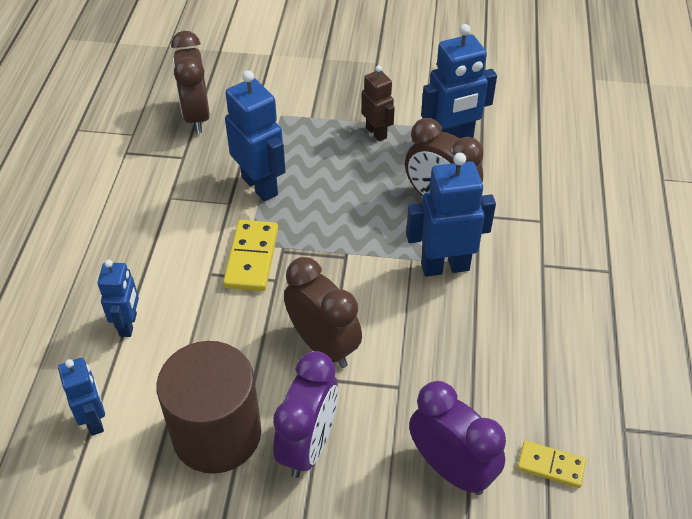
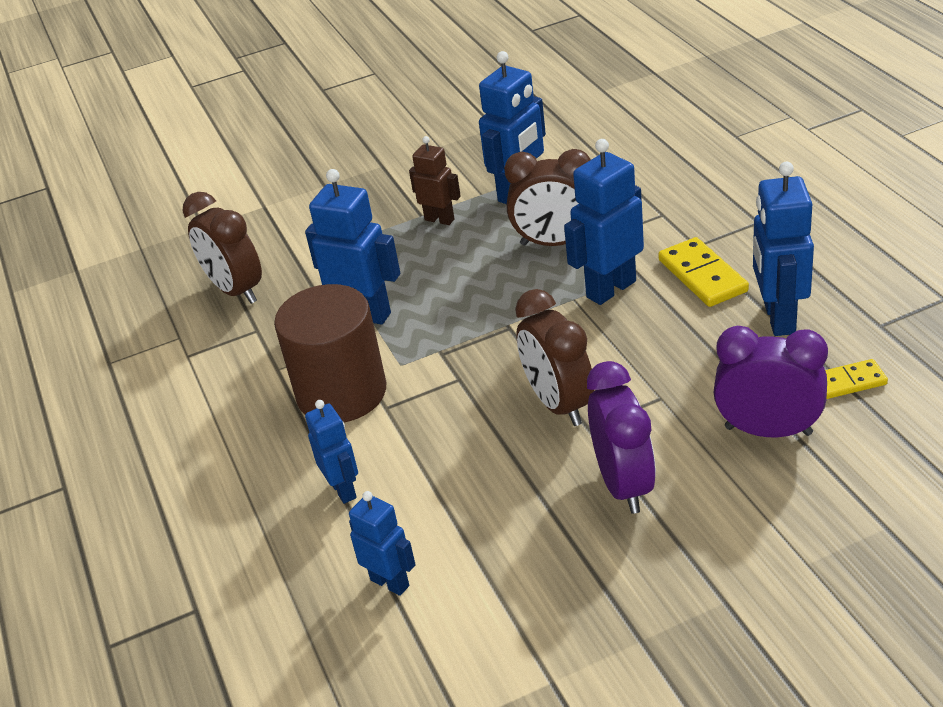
camera: 25 degrees left, 10 degrees down
brown cylinder [156,341,262,474] -> brown cylinder moved to [274,284,386,423]
yellow domino [223,220,278,291] -> yellow domino moved to [658,237,749,307]
brown clock [284,257,362,368] -> brown clock turned 135 degrees counterclockwise [515,289,595,426]
none -> blue robot [753,162,814,336]

